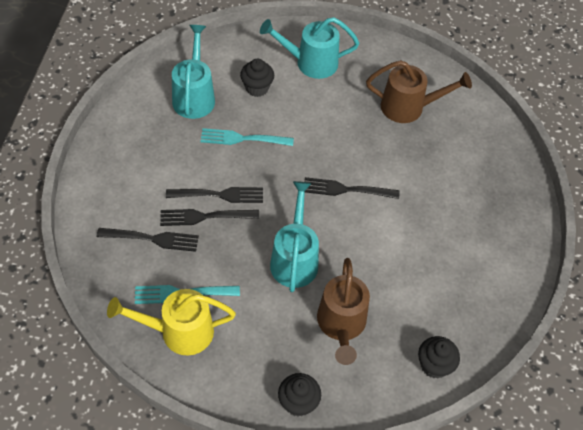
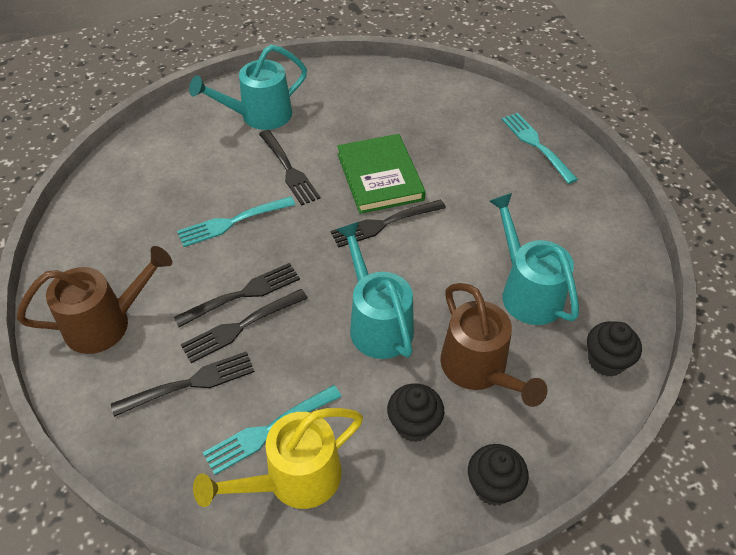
camera: 25 degrees left, 5 degrees down
turquoise watering can [172,25,215,119] -> turquoise watering can moved to [489,193,579,325]
black cupcake [240,59,274,97] -> black cupcake moved to [387,383,444,442]
brown watering can [366,60,472,123] -> brown watering can moved to [17,246,172,354]
none -> black fork [259,130,320,205]
none -> green book [337,134,426,214]
none -> turquoise fork [502,113,578,184]

